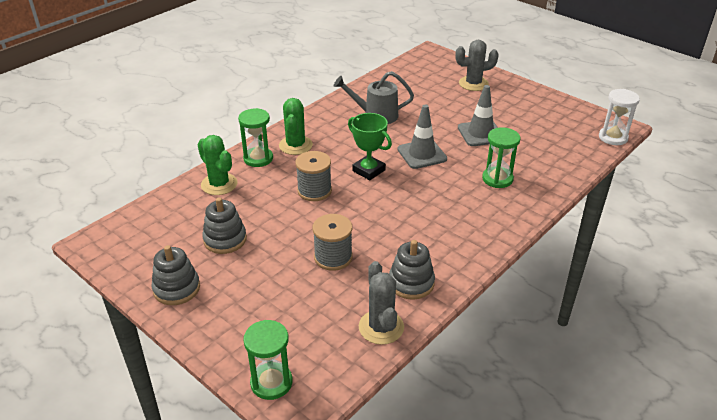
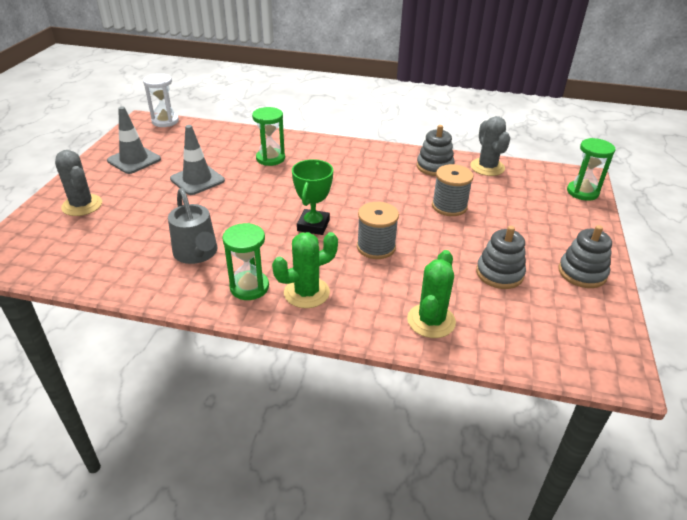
camera: 120 degrees left, 0 degrees up
green hourglass [238,108,273,167] -> green hourglass moved to [222,223,269,300]
grey cactus [359,261,404,345] -> grey cactus turned 60 degrees counterclockwise [470,116,510,176]
grey traffic cone [397,105,447,169] -> grey traffic cone moved to [107,106,161,174]

